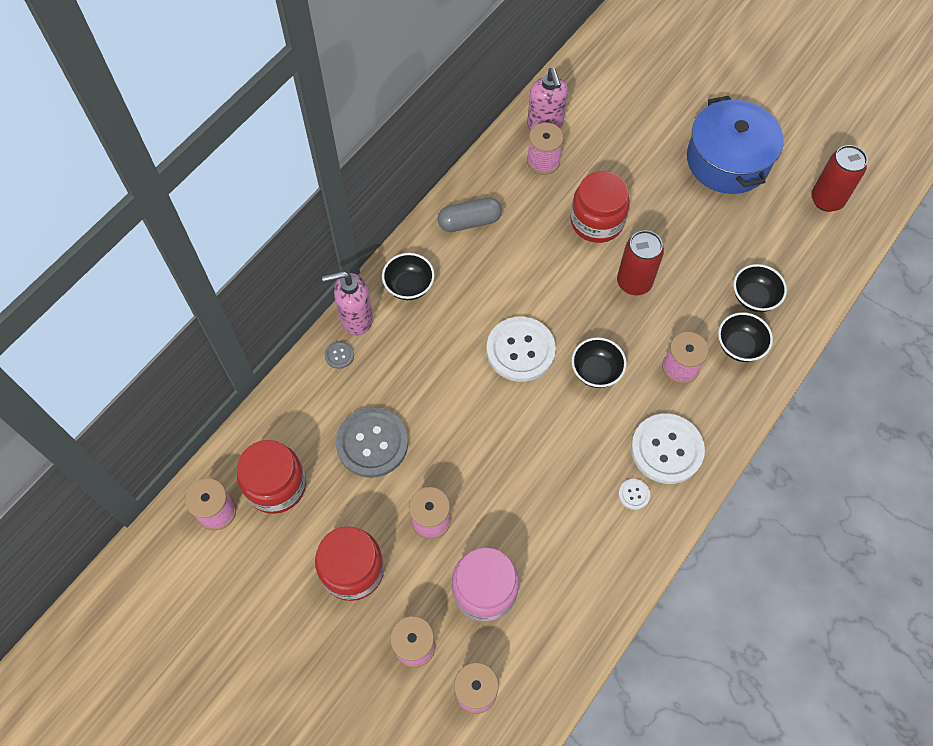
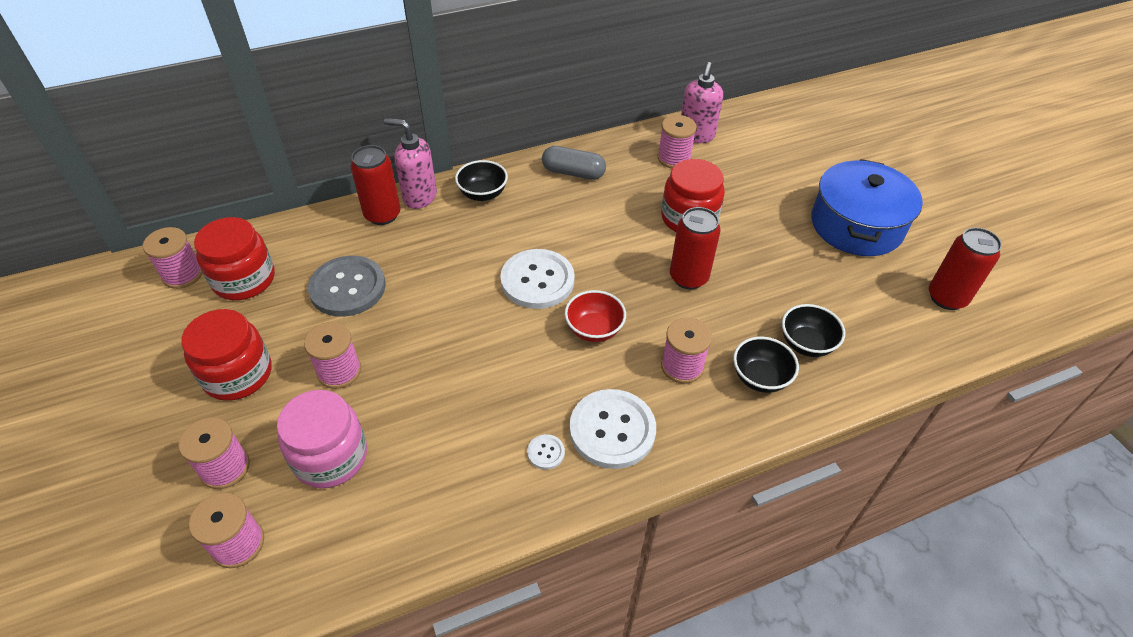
camera: 30 degrees right, 15 degrees down
grey button [325,341,354,369] -> red can [350,145,400,225]
black bowl [572,337,627,388] -> red bowl [565,290,626,342]

